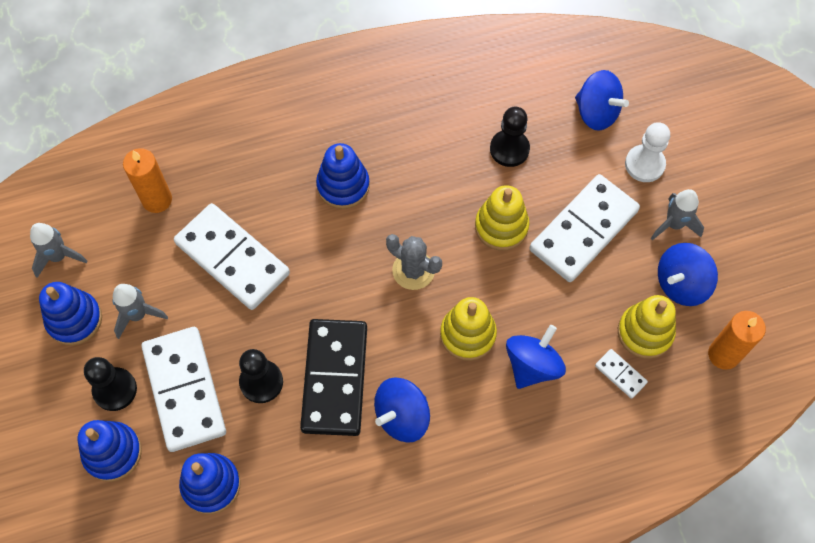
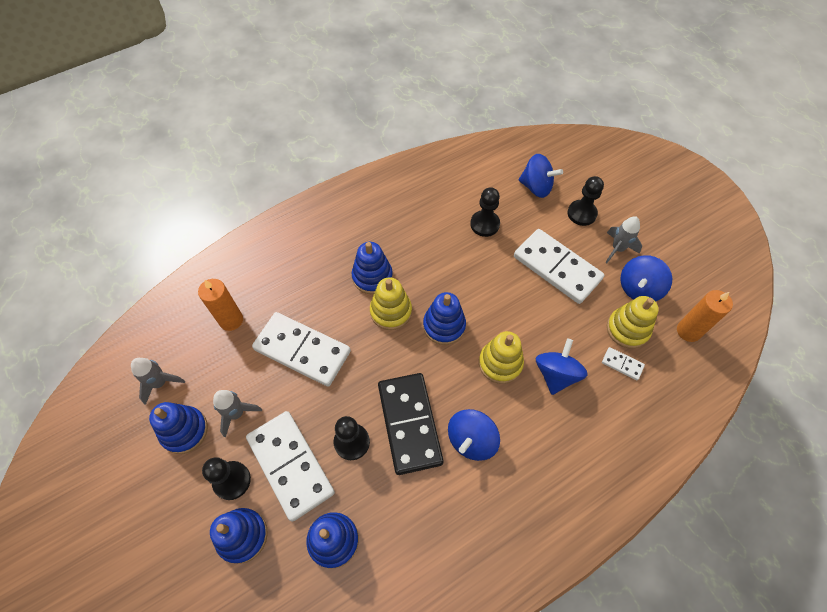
camera: 15 degrees left, 5 degrees down
grey cactus [386,234,442,290] -> blue stacking toy [423,292,466,345]
yellow stacking toy [475,185,529,250] -> yellow stacking toy moved to [370,277,412,330]
white domino [529,174,640,282] -> white domino turned 75 degrees counterclockwise [514,229,604,304]
white pawn [625,122,670,182] -> black pawn [567,176,604,226]

